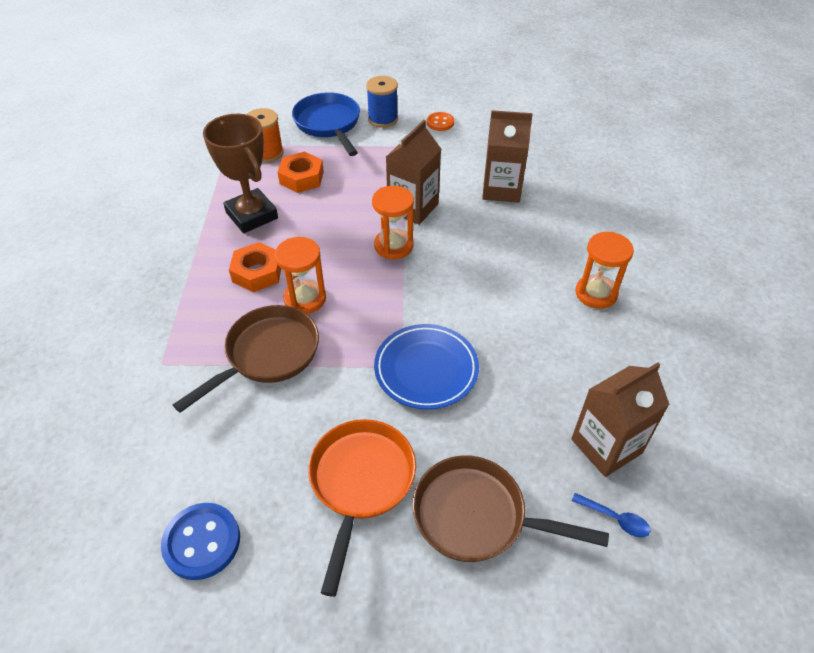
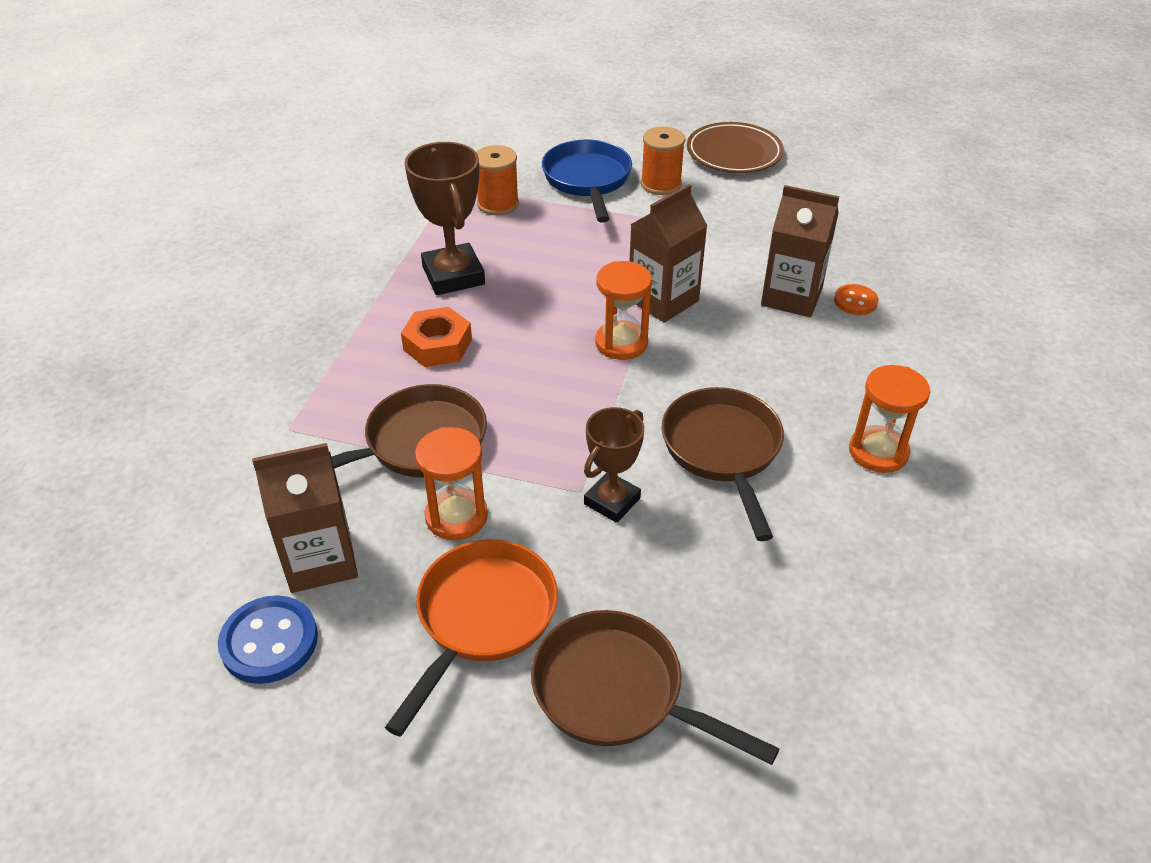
camera: 15 degrees right, 5 degrees down
orange hourglass [275,237,326,314] -> orange hourglass moved to [415,427,488,540]
orange nut [278,152,324,193] -> none
blue spool [366,76,398,128] -> orange spool [641,126,685,195]
blue plate [374,324,479,409] -> brown trophy [584,407,644,523]
orange button [427,112,454,131] -> orange button moved to [834,284,878,315]
brown carton [571,363,670,477] -> brown carton moved to [252,443,358,593]
blue spoon [572,493,650,538] -> none
none -> brown pan [662,387,784,541]
none -> brown plate [687,122,784,173]

